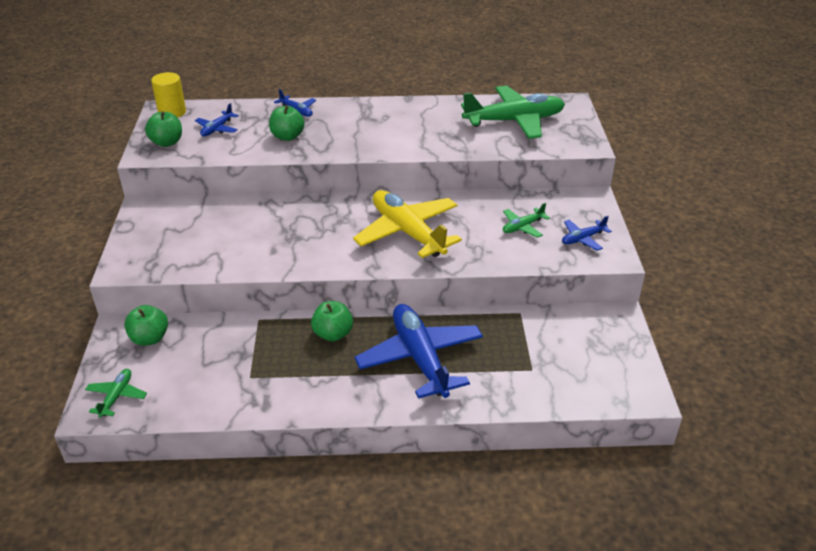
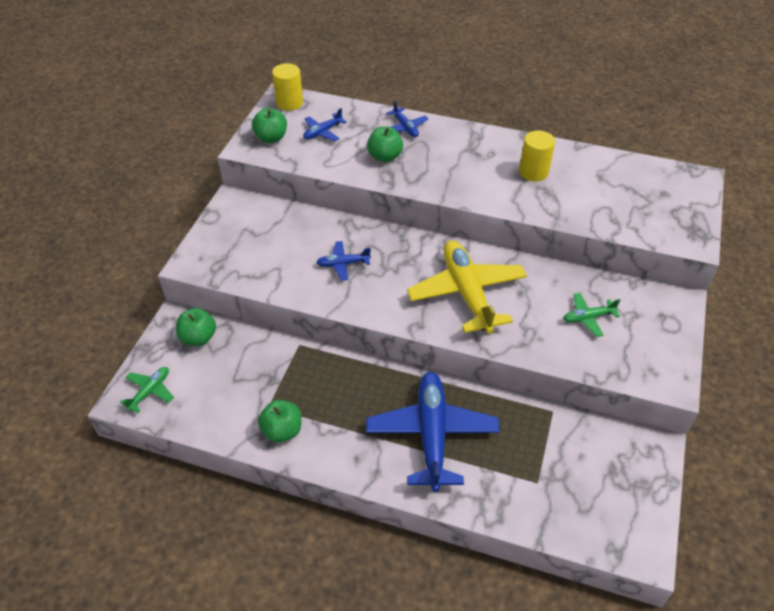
camera: 20 degrees right, 10 degrees up
green apple [311,301,353,341] -> green apple moved to [258,400,301,443]
green plane [461,86,565,139] -> none
blue plane [562,216,612,251] -> blue plane moved to [316,241,371,281]
none -> yellow cylinder [519,131,555,181]

